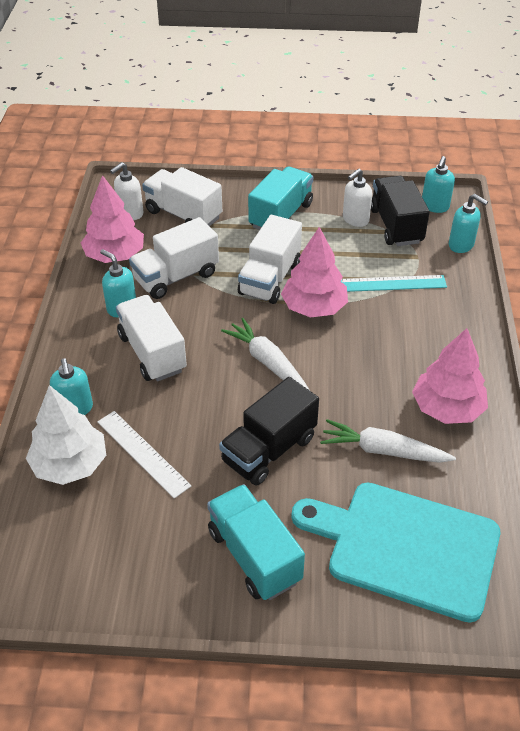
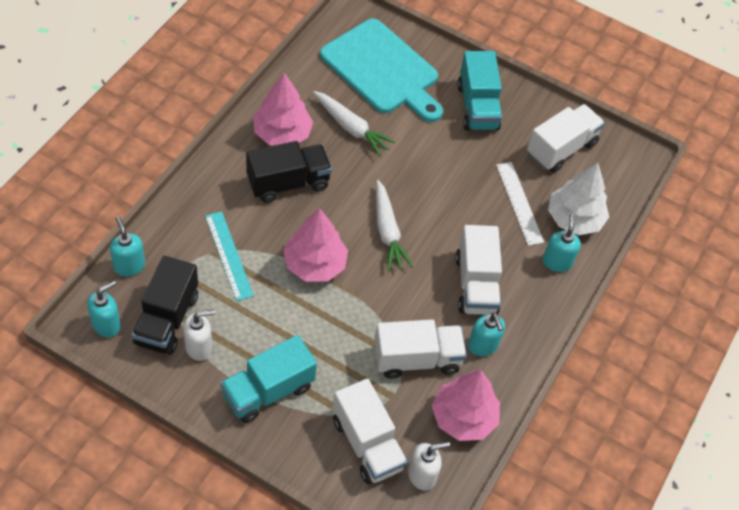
camera: 160 degrees left, 10 degrees up
black truck [219,377,319,486] -> black truck moved to [246,141,332,203]
white truck [238,215,302,304] -> white truck moved to [527,104,605,173]
turquoise ruler [341,275,447,292] -> turquoise ruler turned 45 degrees clockwise [205,211,254,301]

